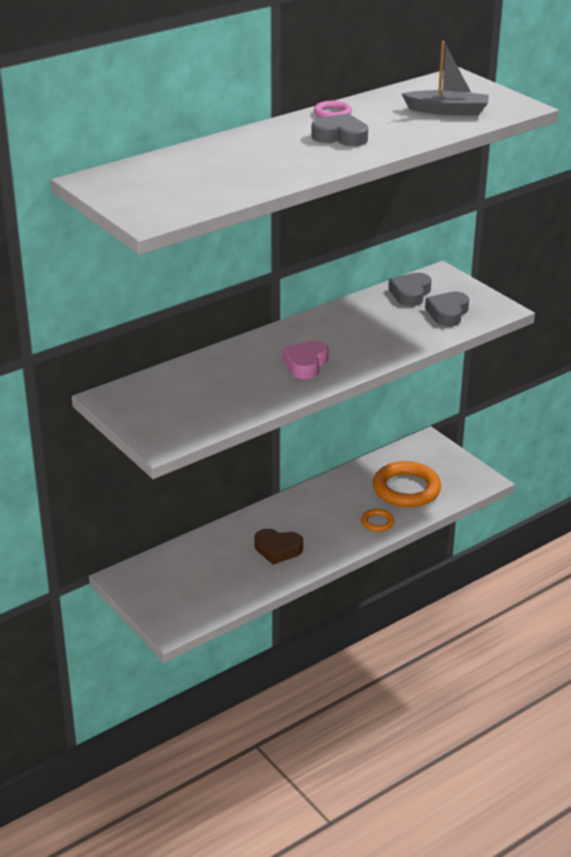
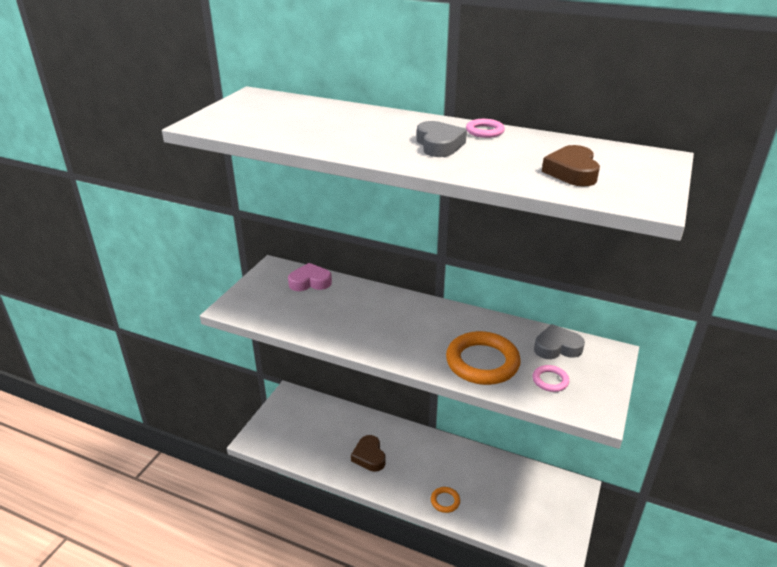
camera: 60 degrees right, 0 degrees up
pink heart [282,341,329,379] -> pink heart moved to [288,263,332,291]
orange ring [373,461,441,507] -> orange ring moved to [446,331,521,385]
grey boat [402,41,489,116] -> brown heart [542,145,600,187]
grey heart [425,291,469,327] -> pink ring [532,365,569,392]

